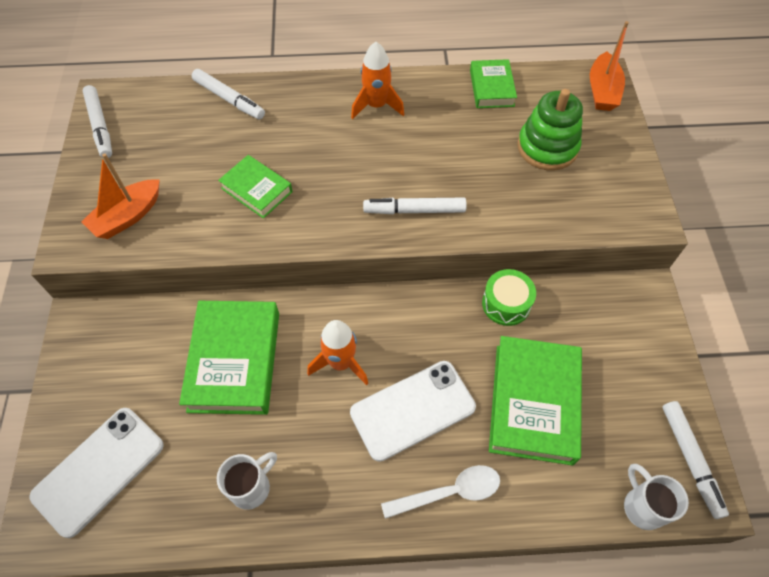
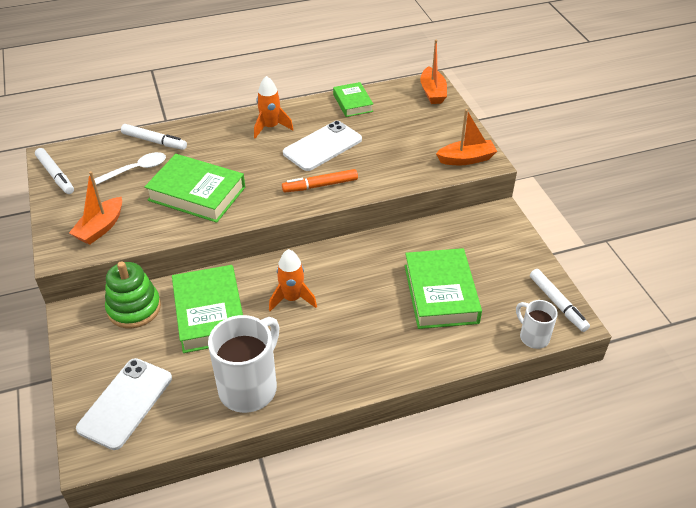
camera: 15 degrees left, 15 degrees down
white mug [217,452,277,510] -> white mug [208,315,280,413], size x1.86
green book [218,155,293,219] -> green book [144,154,245,223], size x1.74
white phone [350,361,476,462] -> white phone moved to [283,121,362,171]
white marker [363,198,467,214] -> orange marker [282,169,358,192]
white spoon [381,465,500,519] -> white spoon moved to [94,152,166,185]
green drum [482,269,536,326] -> none
green stacking toy [517,89,583,170] -> green stacking toy moved to [105,261,161,328]
none -> orange boat [436,109,497,165]

